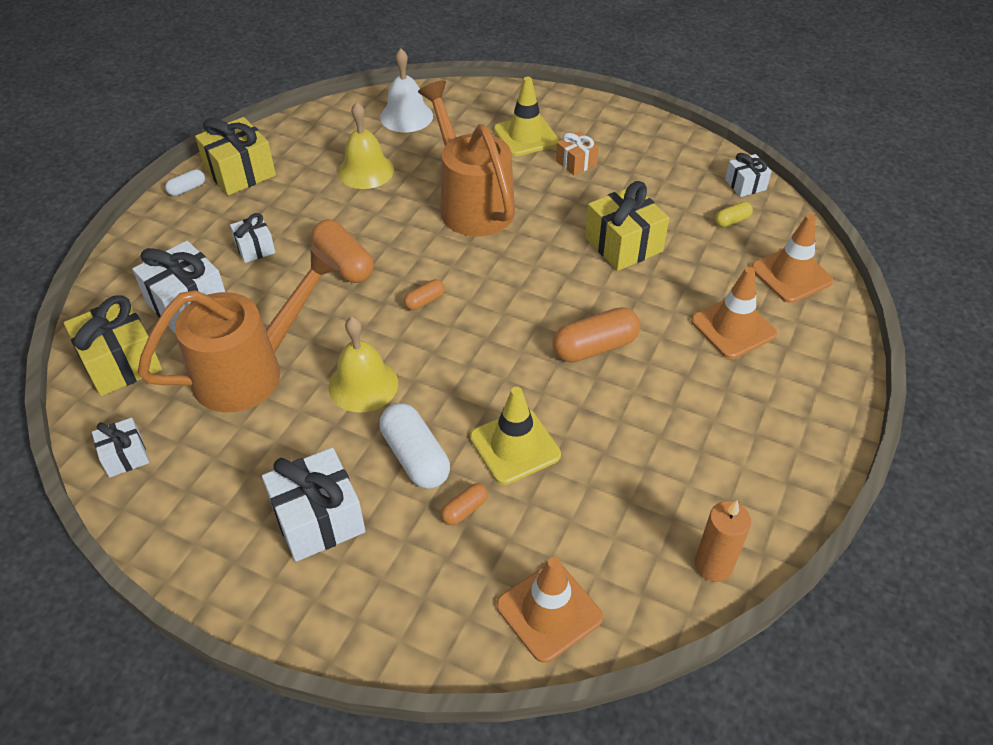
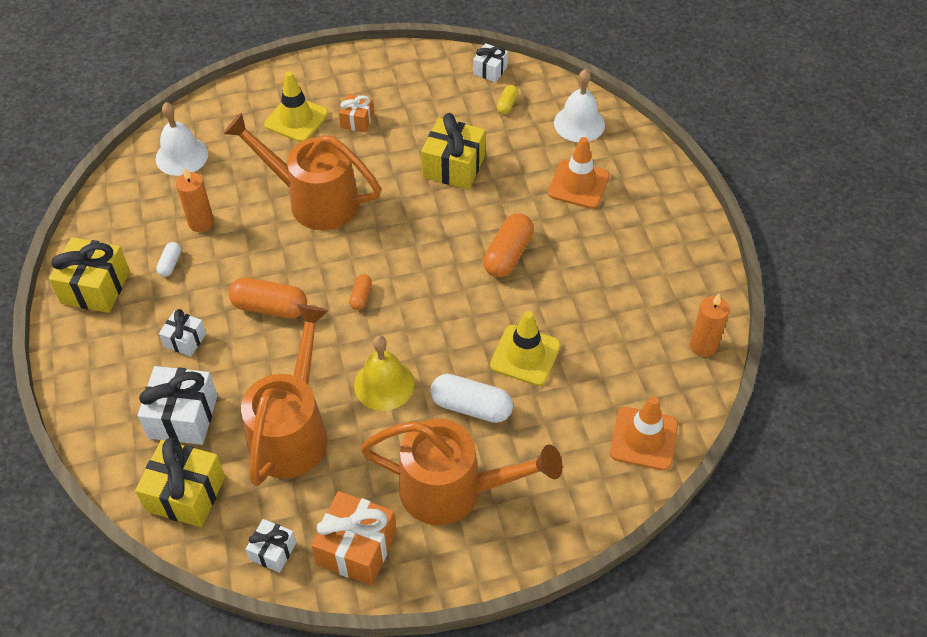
camera: 40 degrees left, 5 degrees up
white capsule [165,169,205,196] -> white capsule moved to [156,242,181,277]
white gift [262,448,365,562] -> orange watering can [360,418,563,525]
yellow bell [338,102,394,189] -> orange candle [176,168,214,232]
orange capsule [441,483,488,525] -> none
orange traffic cone [751,214,833,303] -> white bell [554,69,605,142]
none -> orange gift [311,491,397,585]

